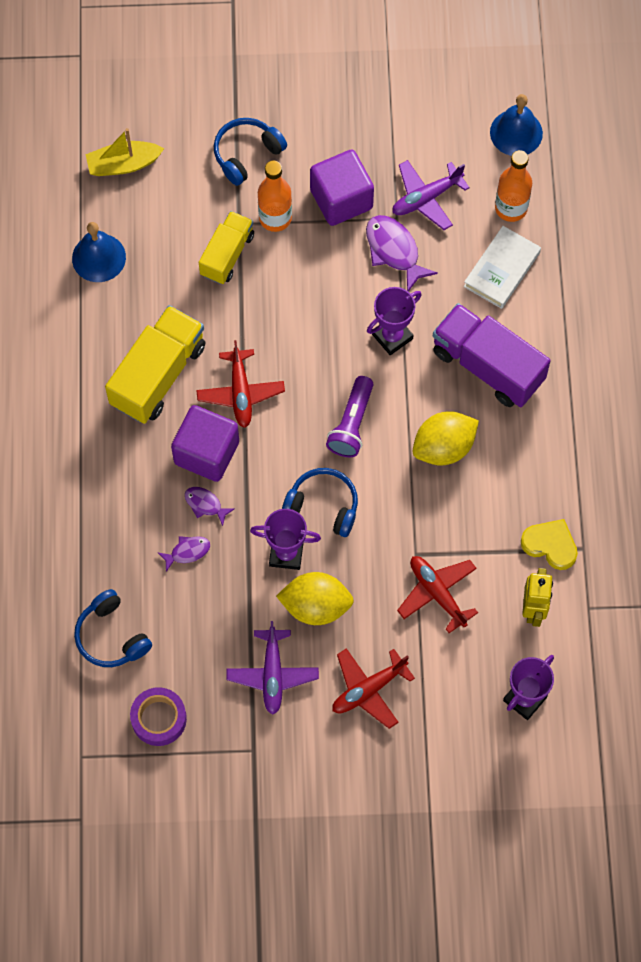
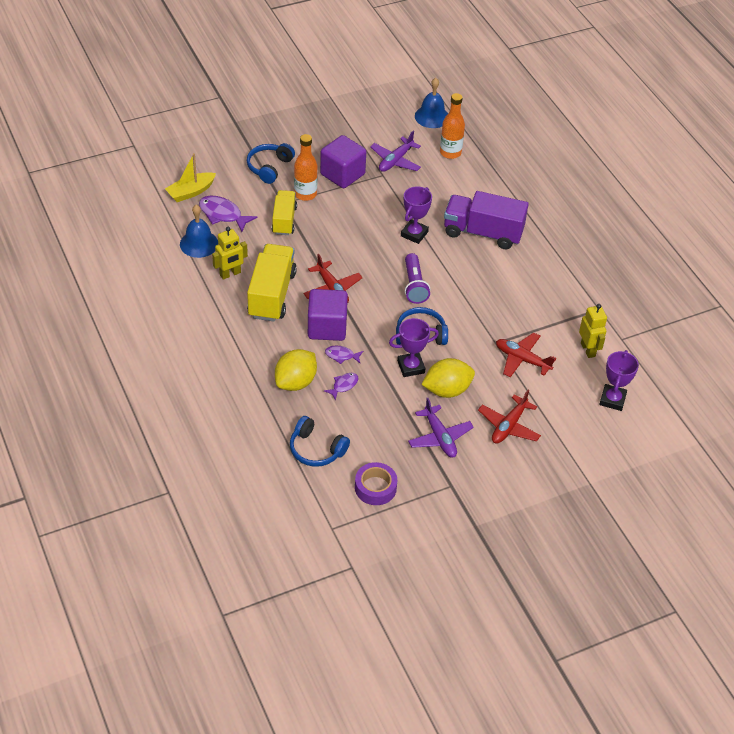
camera: 25 degrees left, 20 degrees down
purple fish [366,215,438,292] -> purple fish moved to [199,196,258,232]
yellow lemon [413,411,479,465] -> yellow lemon moved to [275,349,317,391]
white book [464,226,541,309] -> none
yellow heart [521,519,578,570] -> none
none -> yellow robot [212,227,248,280]

